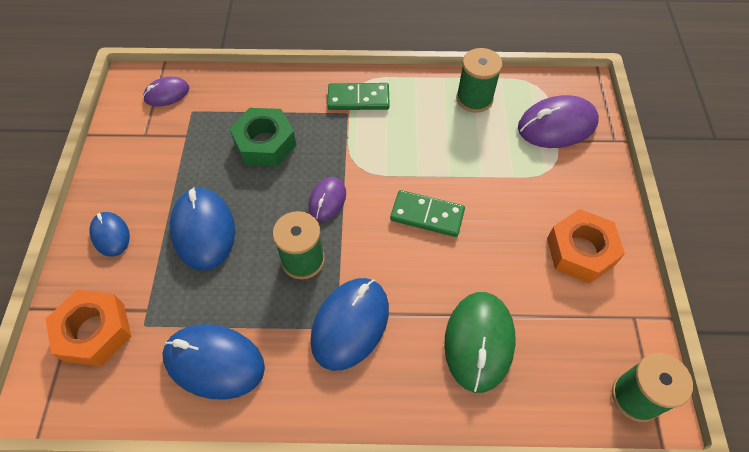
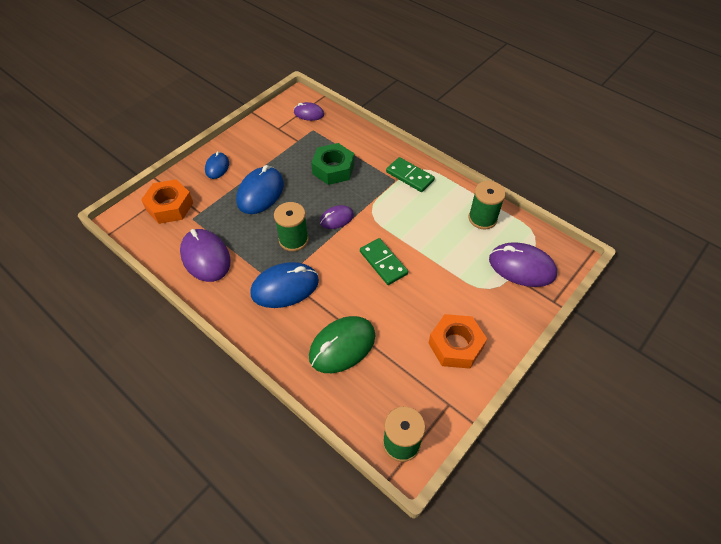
camera: 40 degrees right, 5 degrees down
blue mouse [163,324,265,400] -> purple mouse [180,229,231,282]

